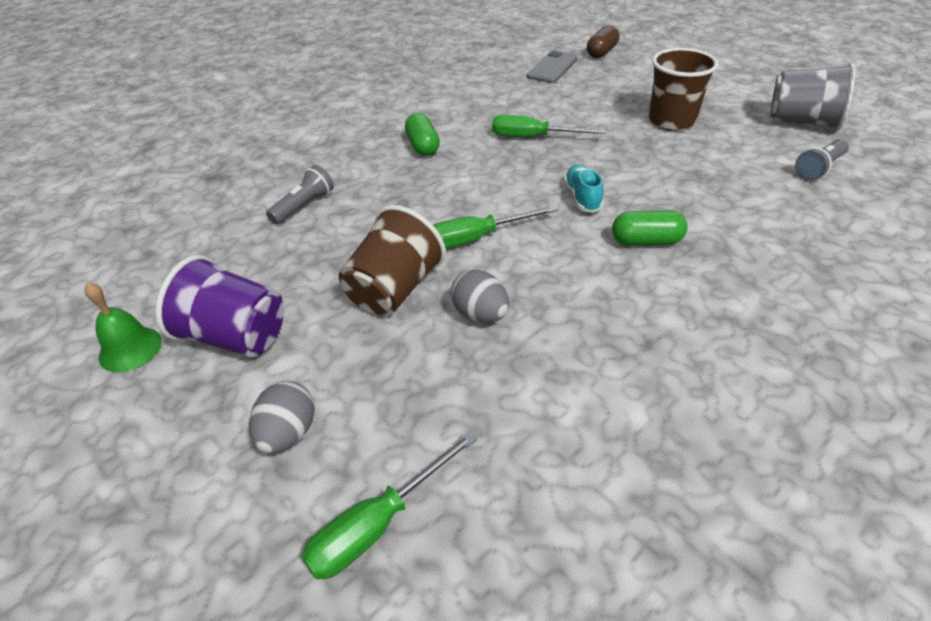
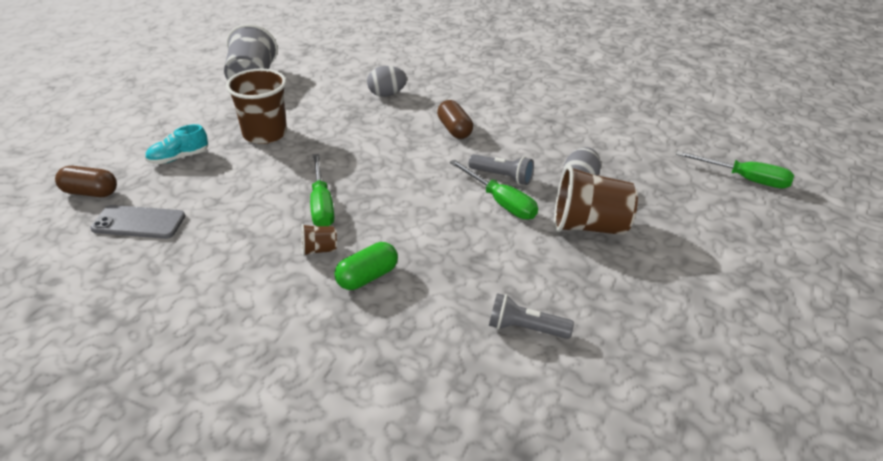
camera: 115 degrees left, 5 degrees down
green bell [84,282,162,372] -> none
purple cup [156,255,284,357] -> none
grey egg [249,381,315,454] -> grey egg moved to [367,66,407,97]
turquoise shoe [564,164,604,213] -> turquoise shoe moved to [145,124,208,164]
green capsule [612,210,688,246] -> brown capsule [437,100,473,139]
grey flashlight [795,139,849,180] -> grey flashlight moved to [469,154,534,185]
none -> brown cup [301,224,337,256]

